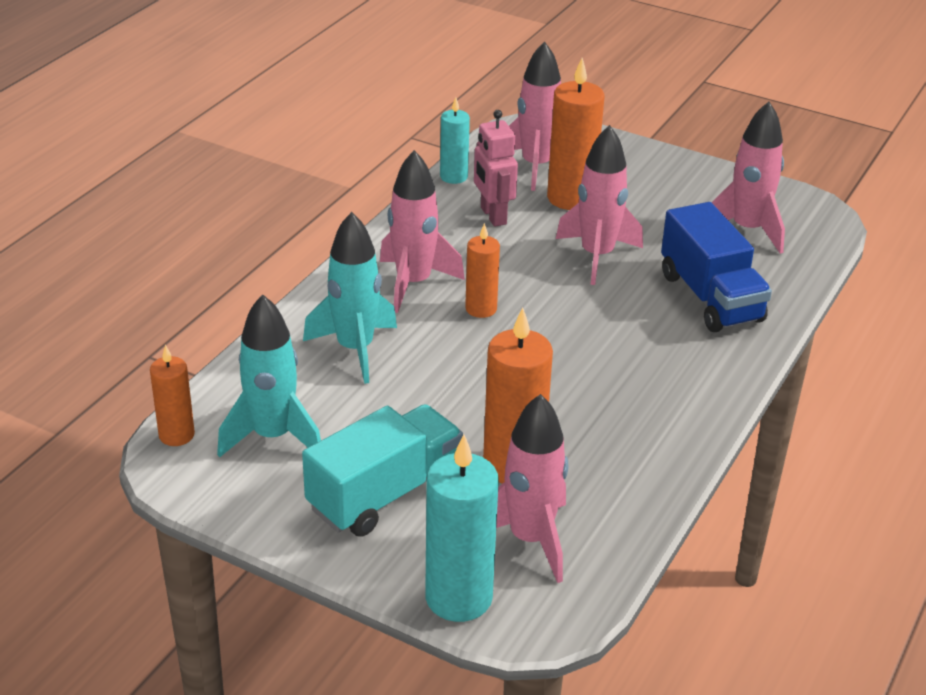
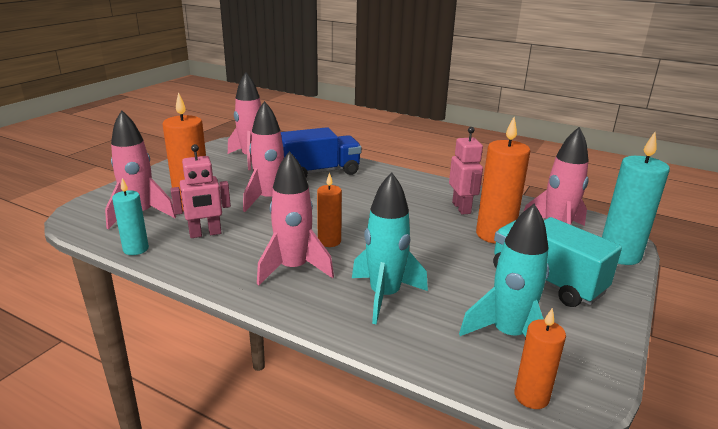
camera: 90 degrees left, 10 degrees down
none -> pink robot [449,127,483,215]

